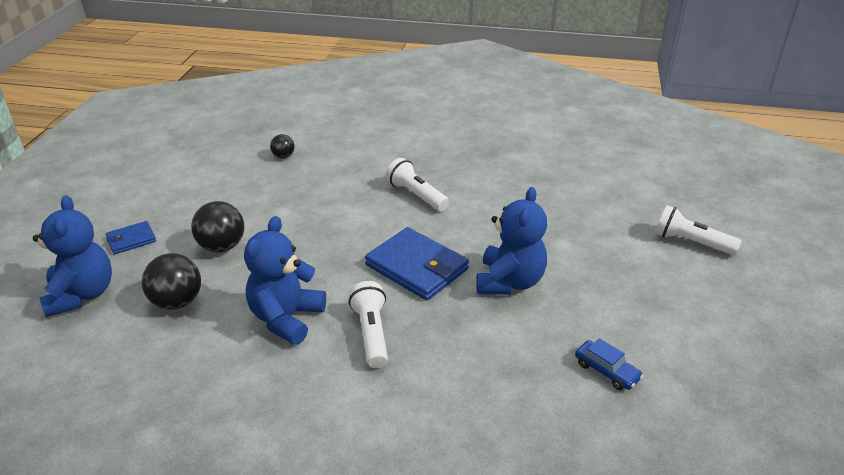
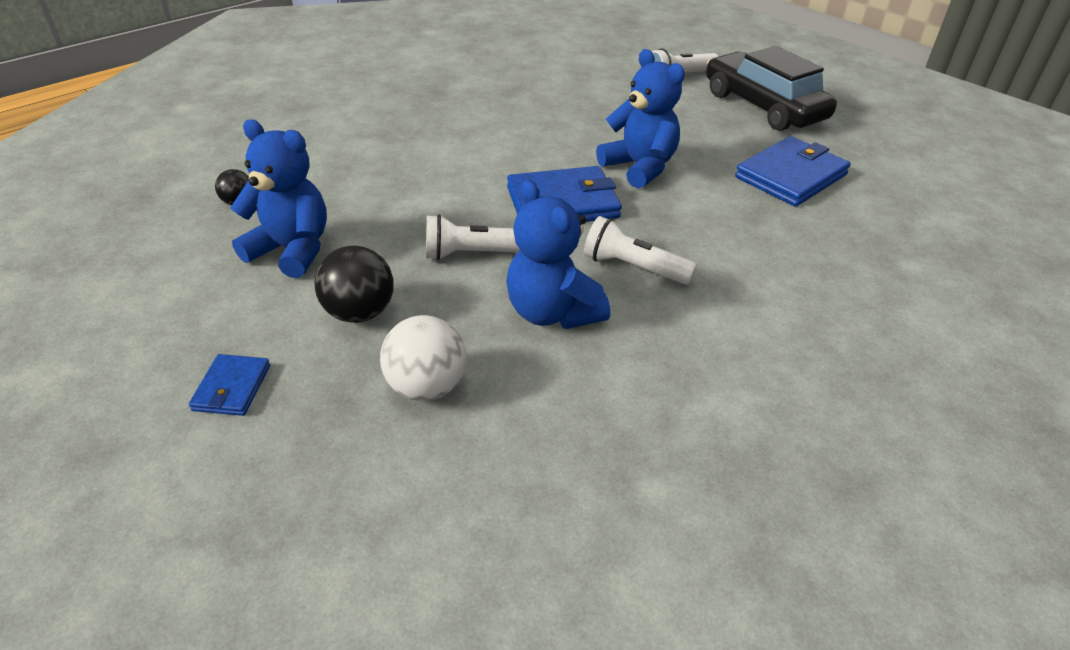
camera: 55 degrees left, 5 degrees up
blue teddy bear [33,195,112,317] -> blue teddy bear moved to [230,119,327,278]
black ball [142,253,201,310] -> white ball [380,315,467,401]
white flashlight [386,158,449,211] -> white flashlight moved to [426,214,520,260]
blue car [575,338,643,390] -> blue wallet [735,136,851,207]
none -> black car [706,46,837,131]

